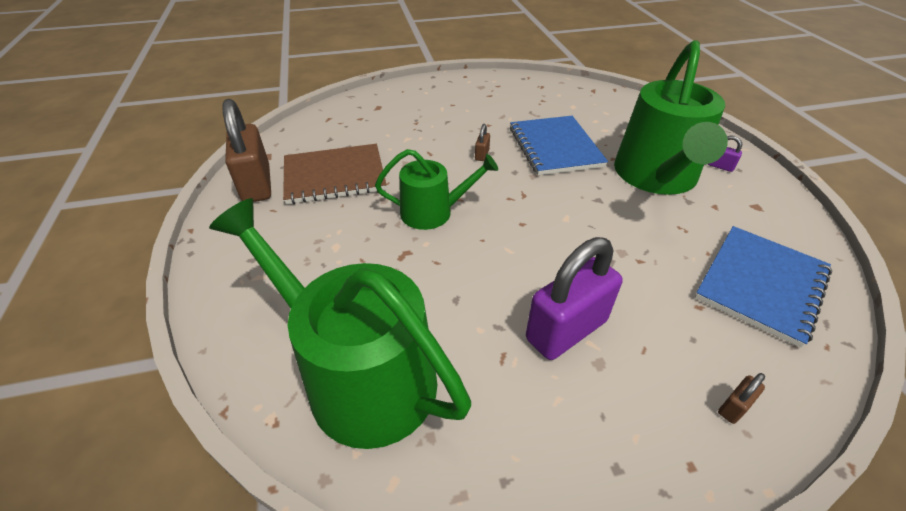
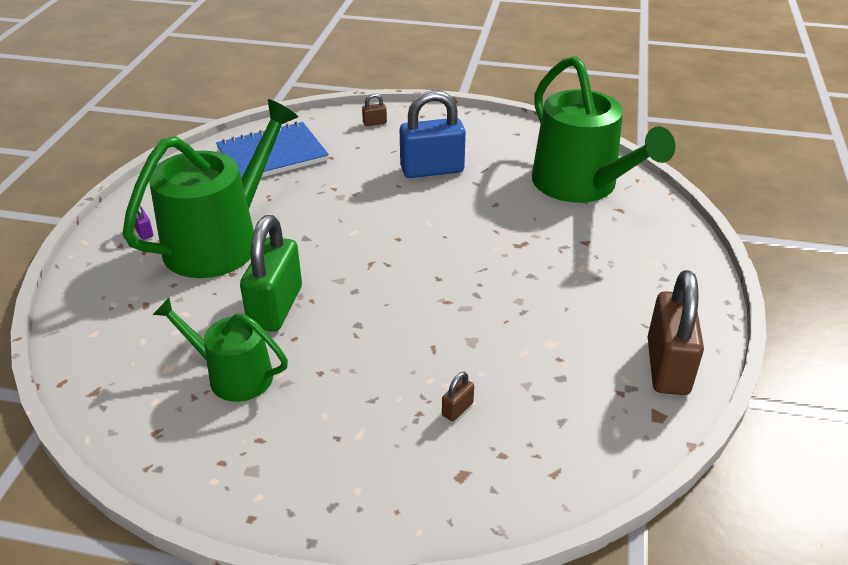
camera: 155 degrees left, 5 degrees down
brown notebook [283,144,387,204] -> none
green watering can [375,149,498,230] -> green watering can moved to [153,298,288,402]
brown padlock [475,124,490,161] -> brown padlock moved to [442,372,474,421]
blue notebook [510,116,608,175] -> green padlock [240,215,302,332]
purple padlock [526,237,622,360] -> blue padlock [400,90,466,178]

